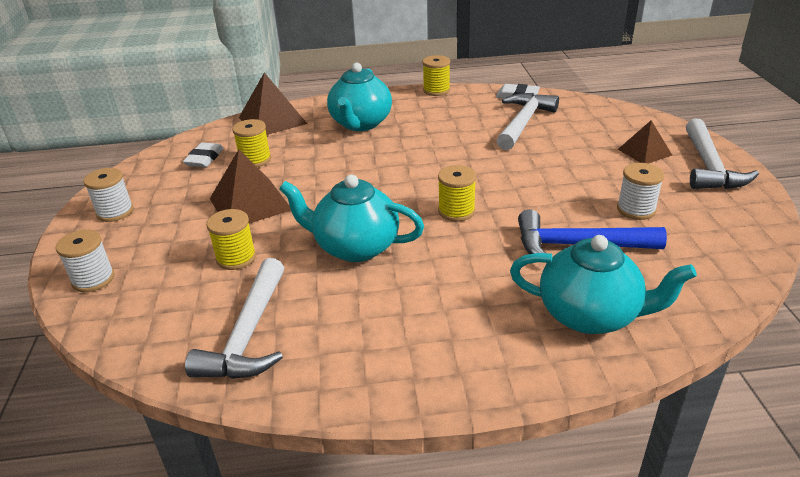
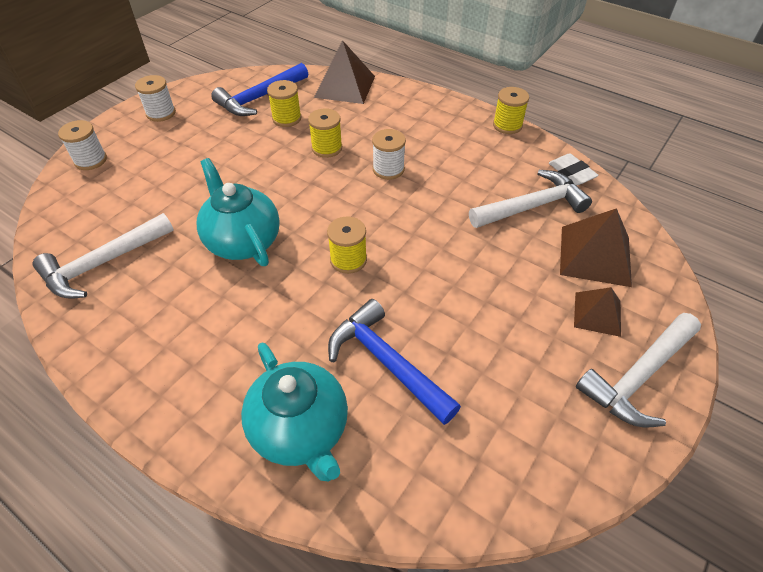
camera: 40 degrees right, 15 degrees up
white eraser [183,142,224,167] -> blue hammer [211,63,308,116]
yellow spool [206,209,256,270] -> yellow spool moved to [308,108,342,158]
brown pyramid [210,149,291,224] -> brown pyramid moved to [560,208,632,287]
turquoise teapot [327,63,392,131] -> none
white spool [617,163,664,220] -> white spool moved to [372,129,406,180]

